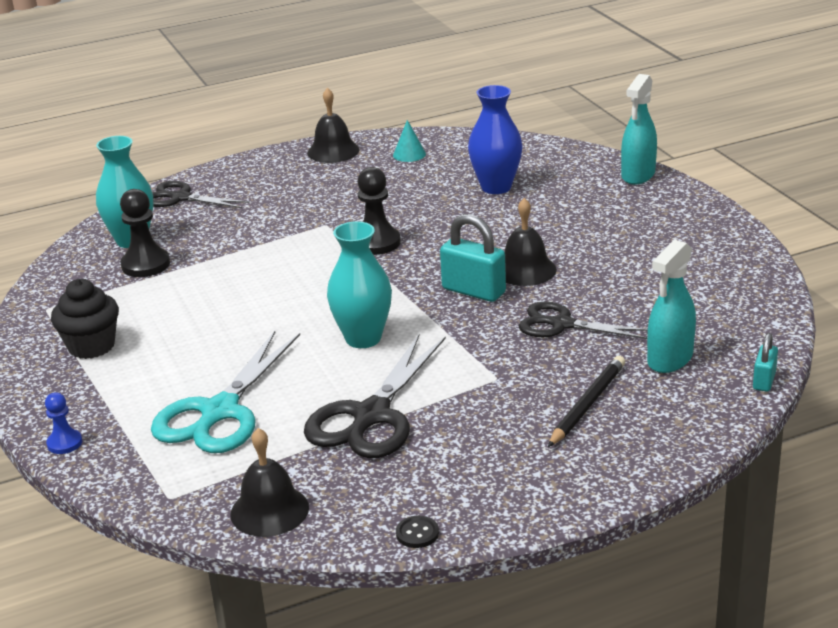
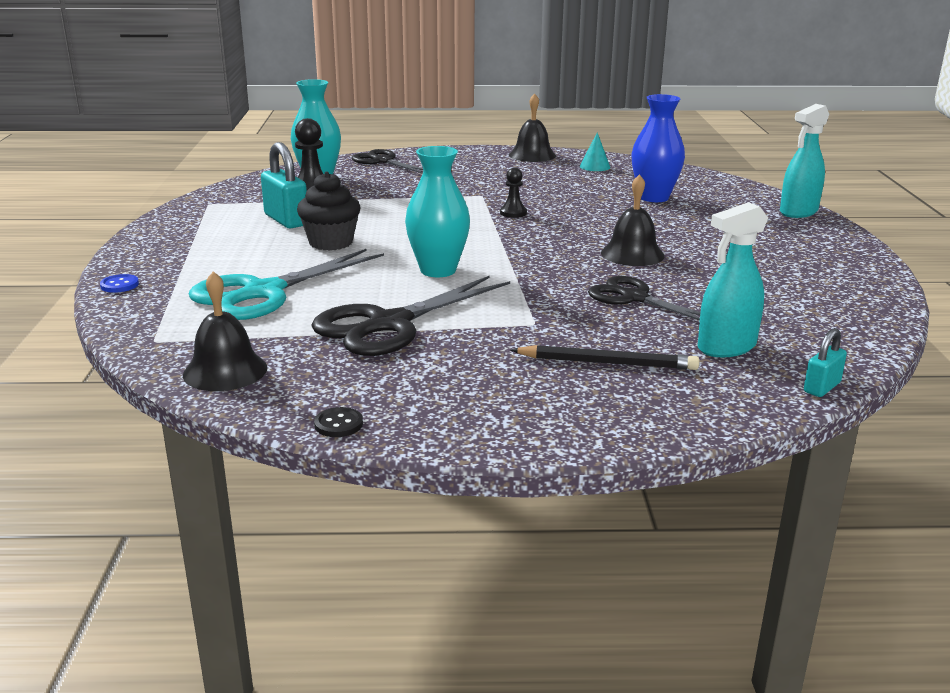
camera: 20 degrees right, 5 degrees down
blue pawn [45,392,82,454] -> blue button [100,274,139,293]
black cupcake [51,279,119,359] -> black cupcake moved to [297,172,361,251]
black pawn [358,167,401,255] -> black pawn [500,167,527,218], size x0.59
turquoise padlock [440,214,506,302] -> turquoise padlock moved to [261,142,307,228]
black pencil [548,356,625,447] -> black pencil turned 45 degrees clockwise [511,345,700,370]

